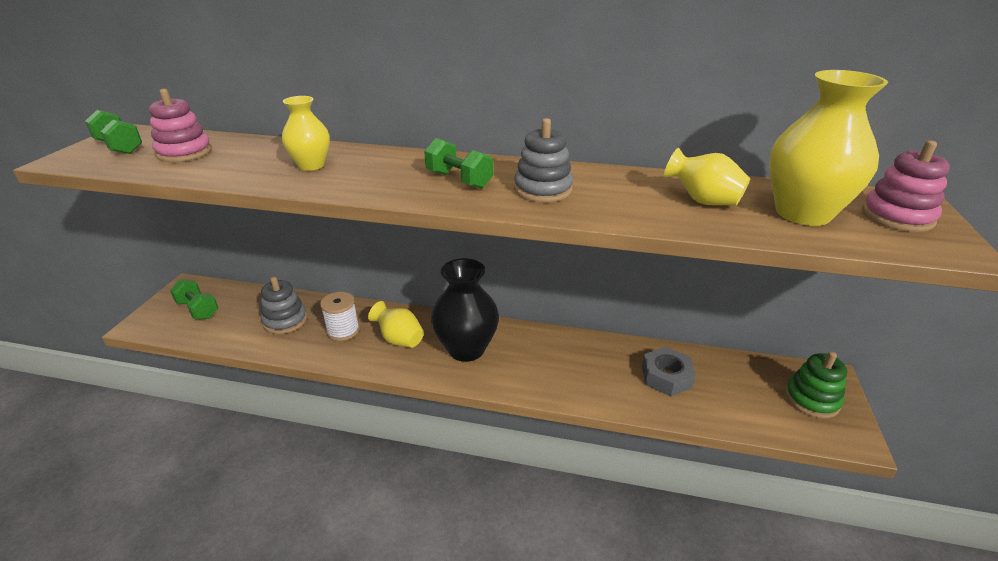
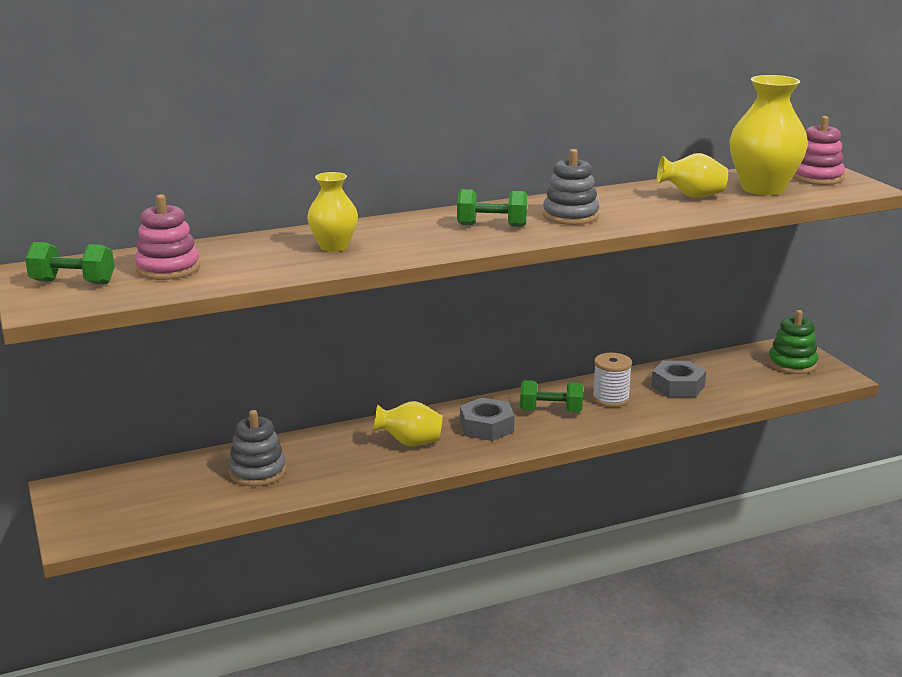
camera: 35 degrees left, 10 degrees down
green dumbbell [170,279,218,319] -> green dumbbell moved to [520,380,583,413]
white spool [320,292,360,341] -> white spool moved to [592,353,632,407]
black vase [431,258,499,362] -> grey nut [460,397,514,441]

